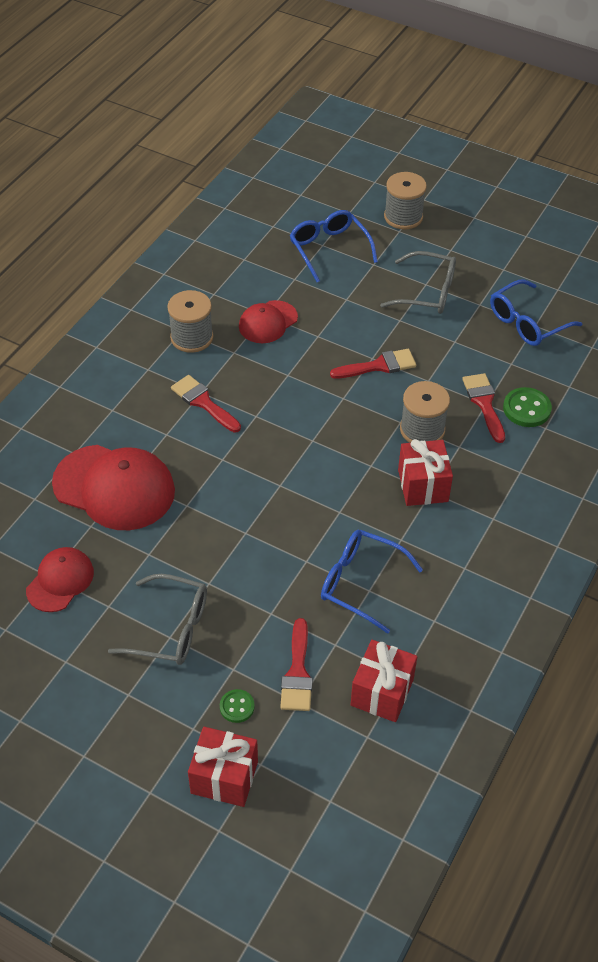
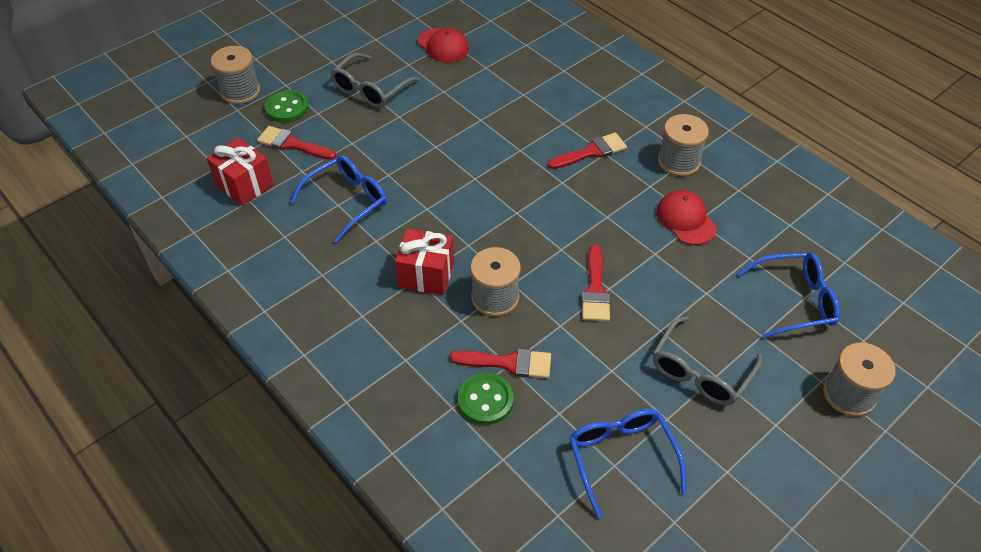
camera: 110 degrees right, 0 degrees up
red cap [52,445,175,530] -> none
red gift [188,727,258,807] -> grey spool [211,46,260,104]
green button [220,689,255,723] -> green button [264,90,308,123], size x1.63

